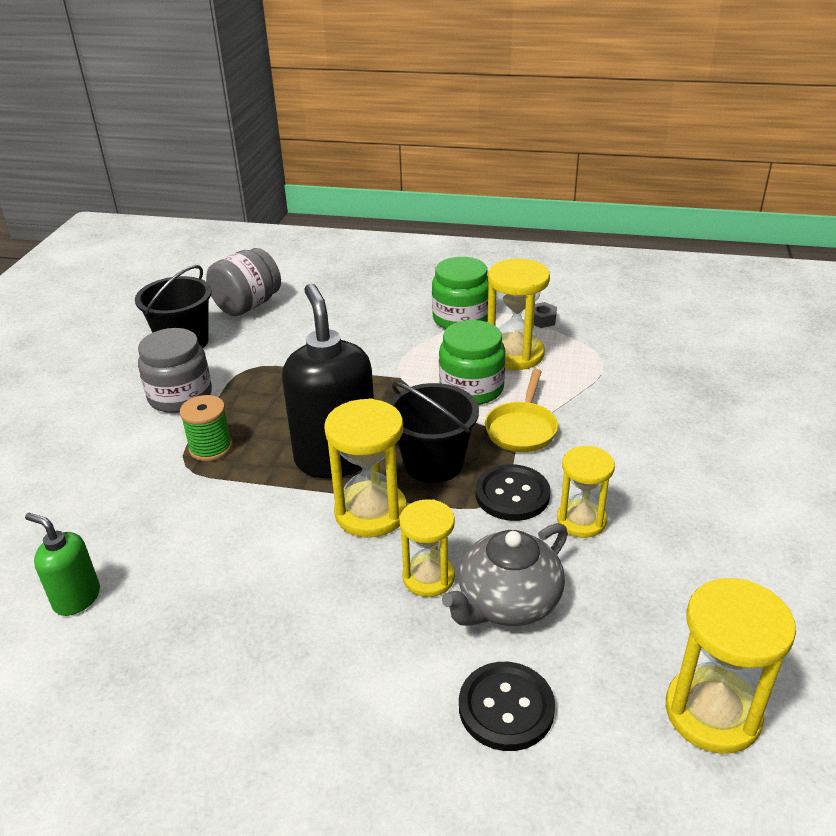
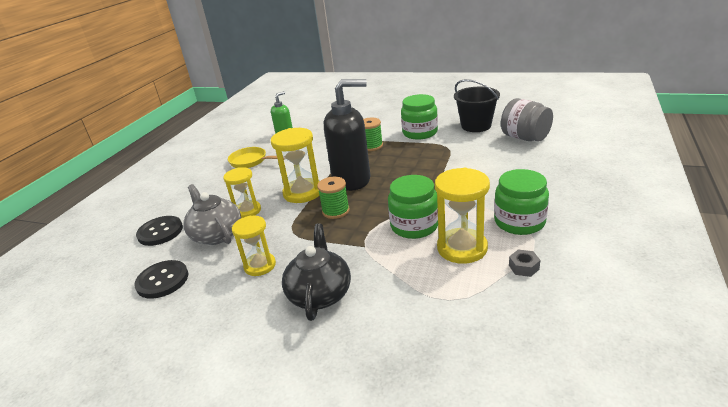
camera: 100 degrees right, 5 degrees down
grey jar [138,328,212,413] -> green jar [401,94,438,140]
black bucket [389,382,479,483] -> green spool [317,177,350,219]
black button [476,464,550,521] -> black button moved to [134,260,188,299]
yellow pan [485,369,558,452] -> yellow pan moved to [228,147,284,168]
yellow hourglass [666,578,796,754] -> none
none -> black teapot [282,223,351,321]

